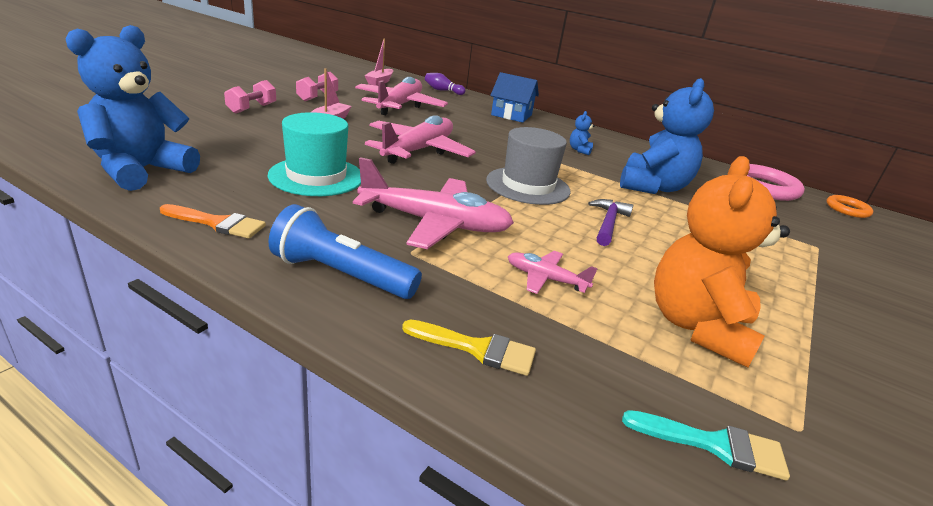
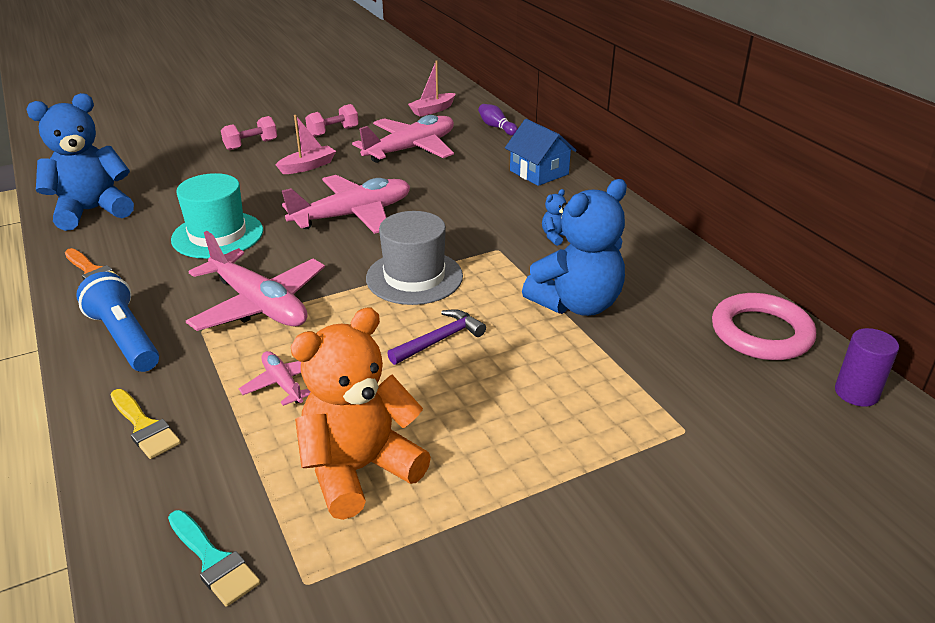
camera: 35 degrees right, 5 degrees up
orange ring [826,195,873,218] -> purple cylinder [835,328,899,407]

